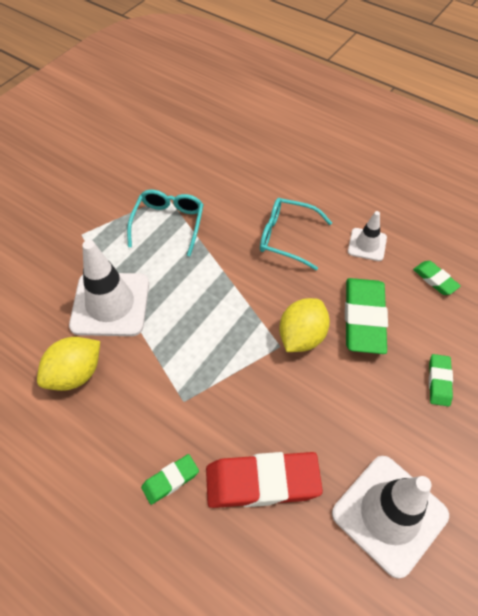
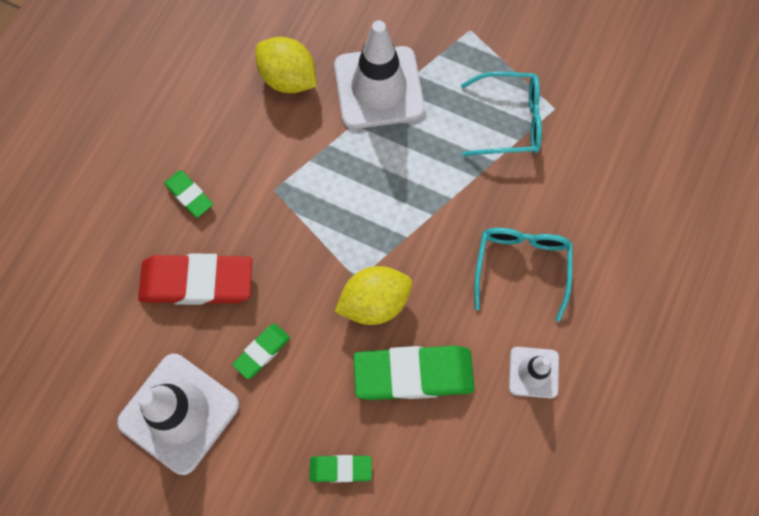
camera: 80 degrees right, 15 degrees up
red eraser [206,452,323,508] -> red eraser turned 75 degrees counterclockwise [138,253,252,305]
yellow lemon [279,298,330,352] -> yellow lemon turned 45 degrees counterclockwise [335,266,412,325]
green eraser [413,261,461,295] -> green eraser moved to [232,324,290,379]

